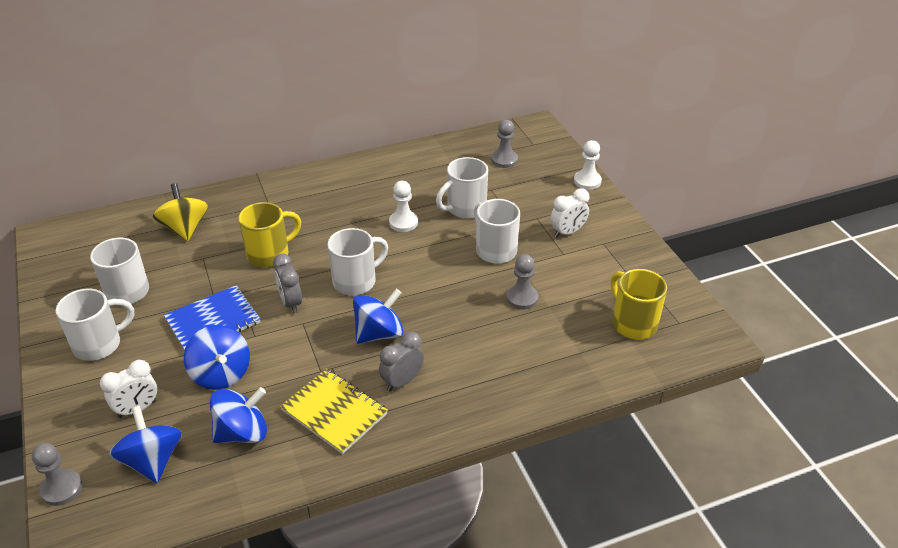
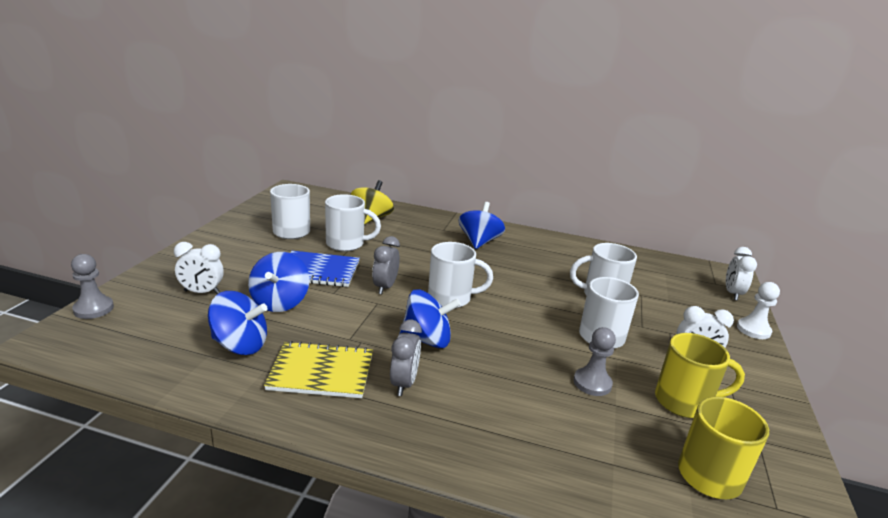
camera: 35 degrees right, 15 degrees down
white mug [56,289,134,361] -> white mug moved to [325,194,381,251]
blue spinning top [109,406,182,483] -> blue spinning top moved to [459,202,505,249]
yellow mug [239,202,301,267] -> yellow mug moved to [655,333,745,418]
yellow notebook [280,369,388,454] -> yellow notebook turned 75 degrees counterclockwise [264,341,373,398]
grey clock [379,332,424,392] -> grey clock turned 105 degrees clockwise [390,319,422,396]
white pawn [389,181,418,232] -> none
grey pawn [491,120,518,168] -> none
none -> white clock [726,247,757,300]

